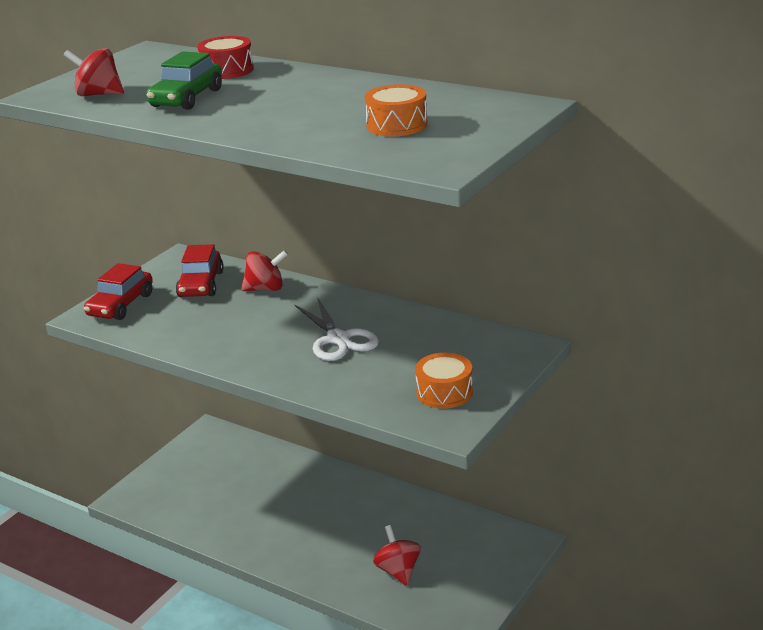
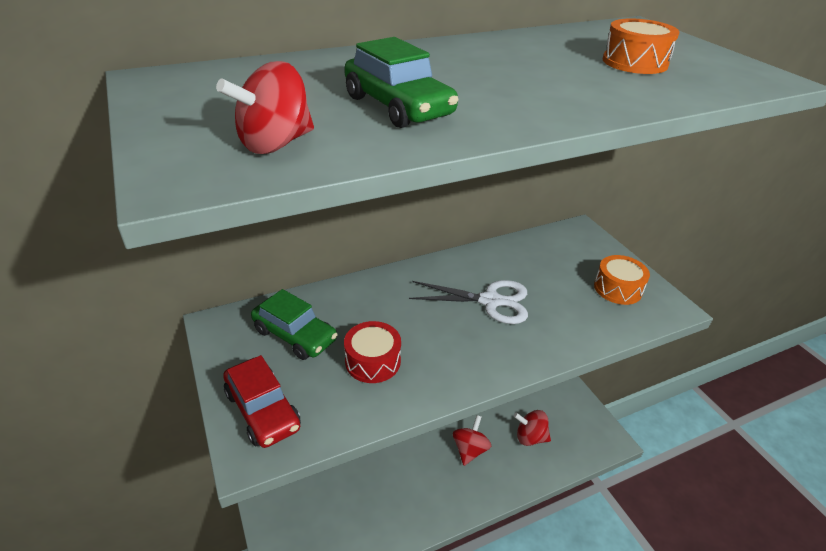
camera: 60 degrees left, 10 degrees up
red car [176,244,224,297] -> green car [251,289,338,360]
red drum [197,36,254,79] -> red drum moved to [344,321,401,383]
red spinning top [241,250,288,291] -> red spinning top moved to [453,415,491,466]

